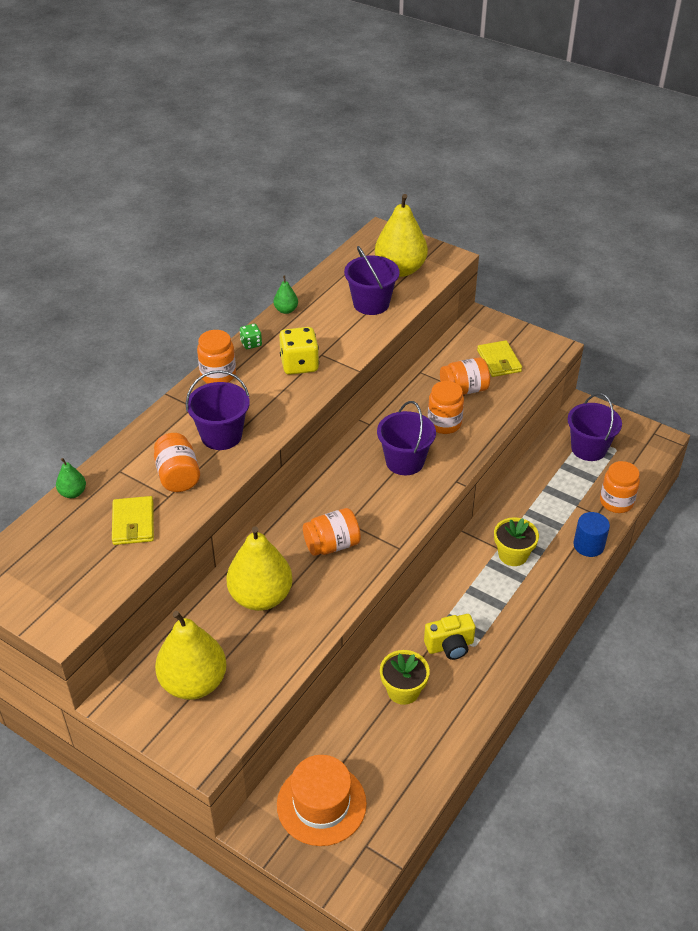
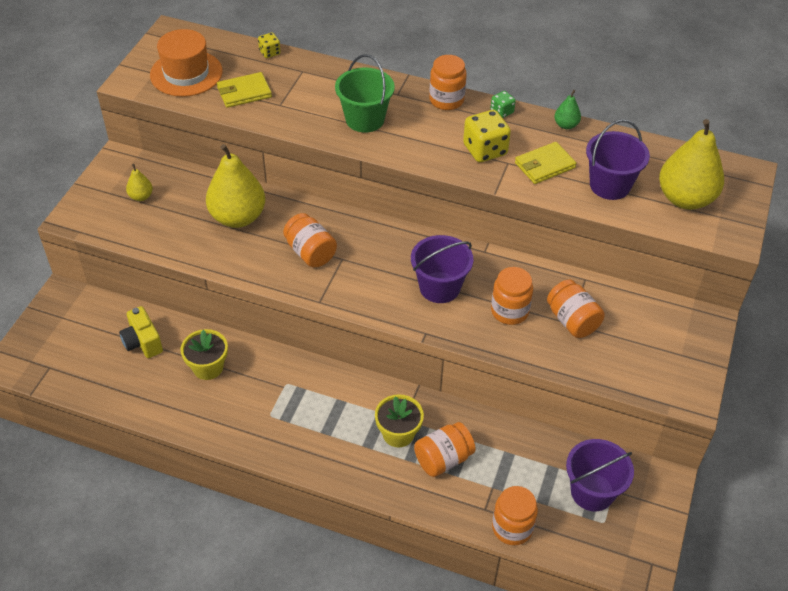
camera: 75 degrees right, 5 degrees up
green pear [56,458,86,498] -> yellow dice [258,33,281,58]
orange jar [154,433,200,492] -> orange jar moved to [414,422,476,477]
yellow pear [155,611,227,700] -> yellow pear [126,164,153,201], size x0.45
purple bucket [186,370,250,450] -> green bucket [335,54,395,133]
orange hat [277,755,367,846] -> orange hat moved to [150,29,223,97]
yellow camera [424,614,476,660] -> yellow camera moved to [119,306,163,358]
yellow wallet [477,340,522,377] -> yellow wallet moved to [515,142,577,184]
blue cylinder [573,512,610,557] -> none

